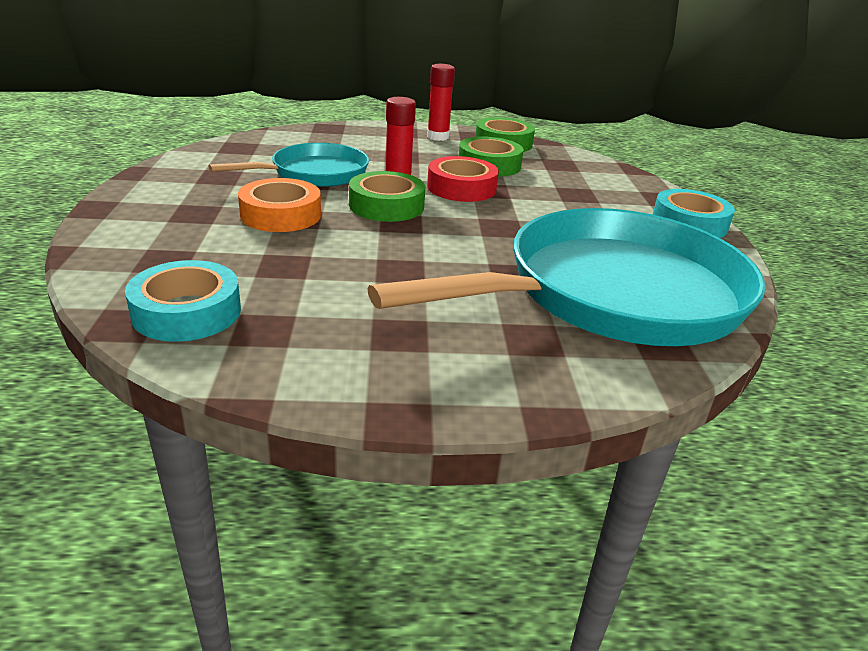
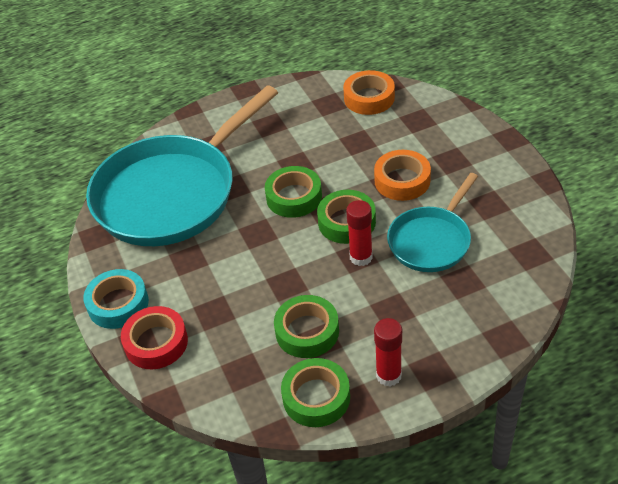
camera: 165 degrees right, 15 degrees up
turquoise tape [125,260,241,342] -> orange tape [343,70,395,115]
red tape [427,156,499,202] -> red tape moved to [121,306,188,369]
none -> green tape [265,166,322,218]

